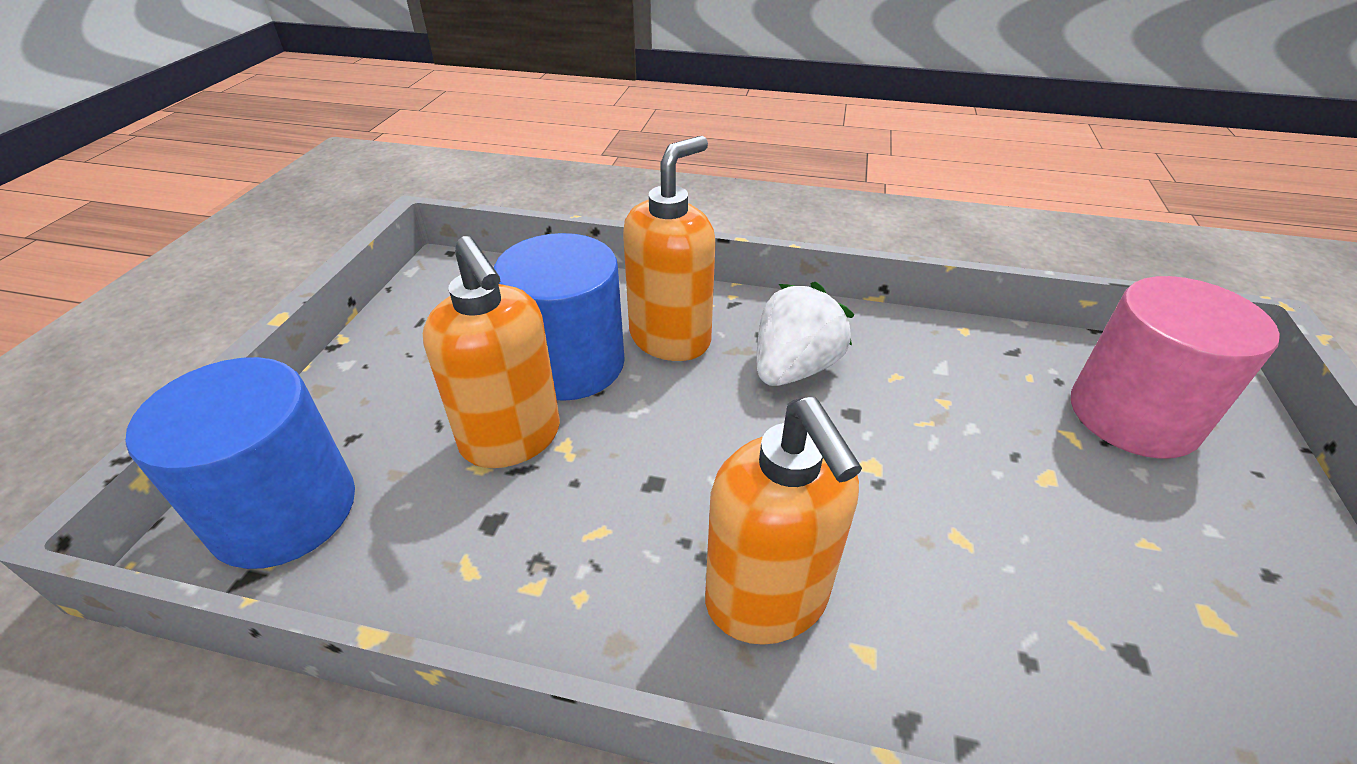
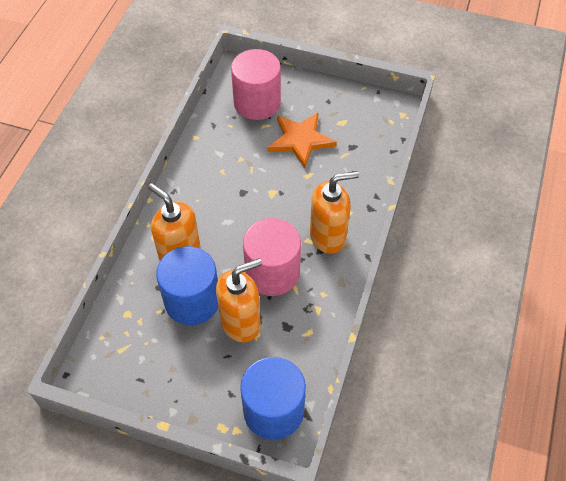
camera: 85 degrees left, 15 degrees up
white strawberry [757,282,855,386] -> none
none -> pink cylinder [243,218,301,296]
none -> orange star [267,112,337,168]

